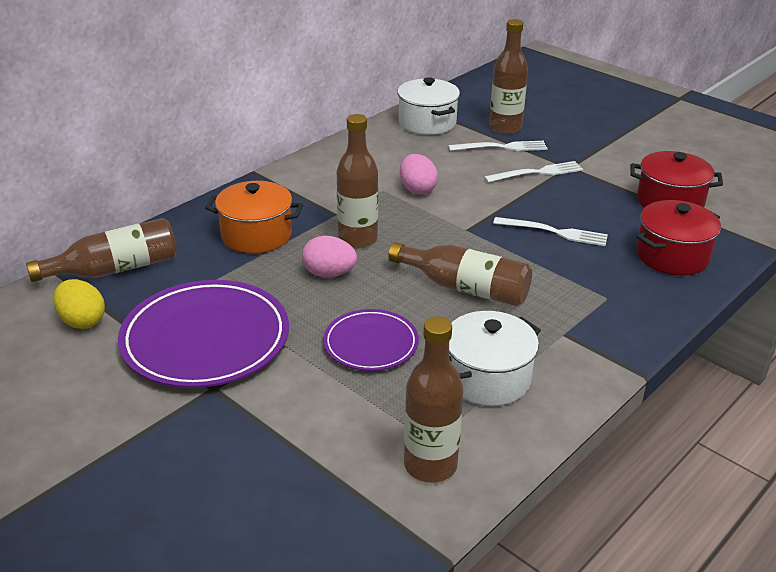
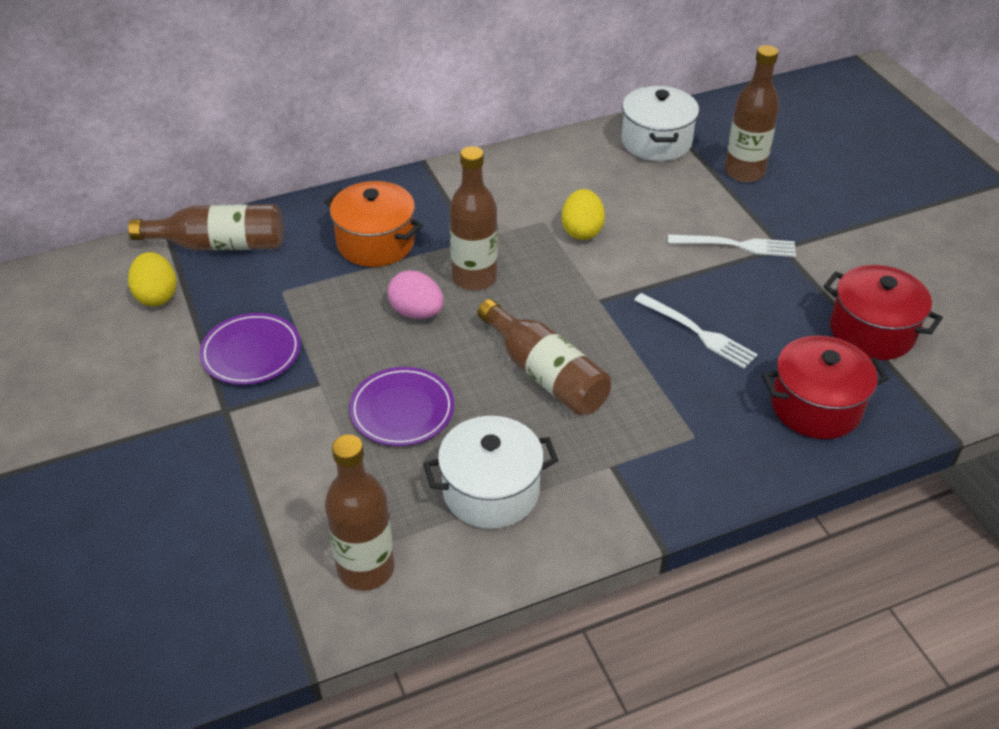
camera: 25 degrees right, 10 degrees up
purple plate [118,280,289,388] -> purple plate [199,313,301,385], size x0.57
pink egg [400,154,438,195] -> yellow egg [562,189,605,240]
white fork [449,141,547,151] -> none

